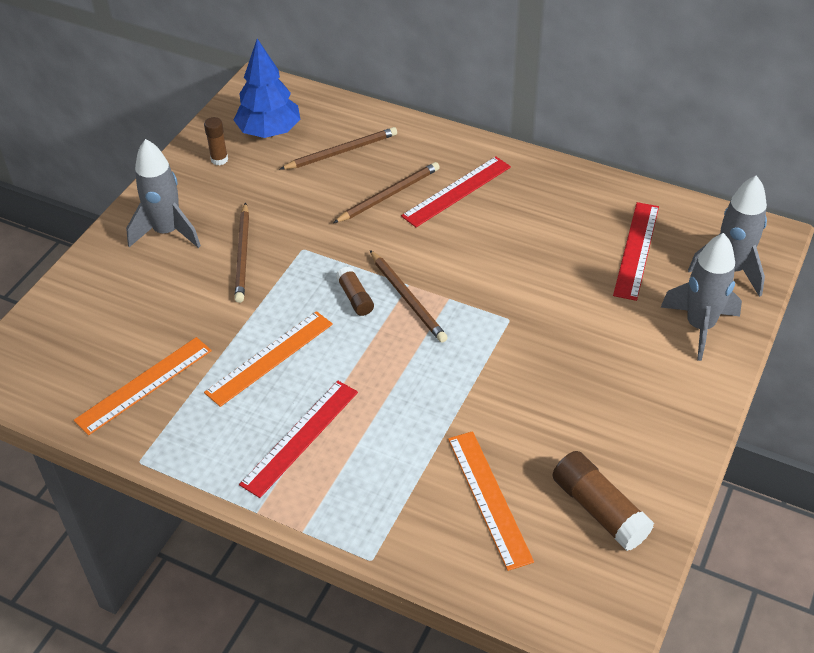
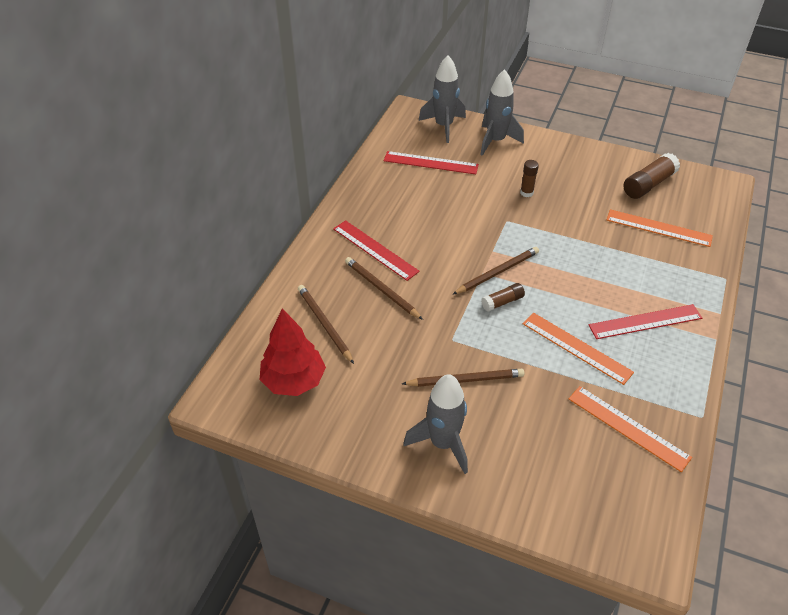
camera: 95 degrees left, 0 degrees up
brown glue stick [204,117,228,165] -> brown glue stick moved to [520,160,539,197]
blue tree [234,39,300,138] -> red tree [260,309,326,396]
red ruler [239,381,358,498] -> red ruler turned 45 degrees counterclockwise [589,304,702,339]
orange ruler [448,431,534,571] -> orange ruler turned 45 degrees clockwise [607,209,713,247]

